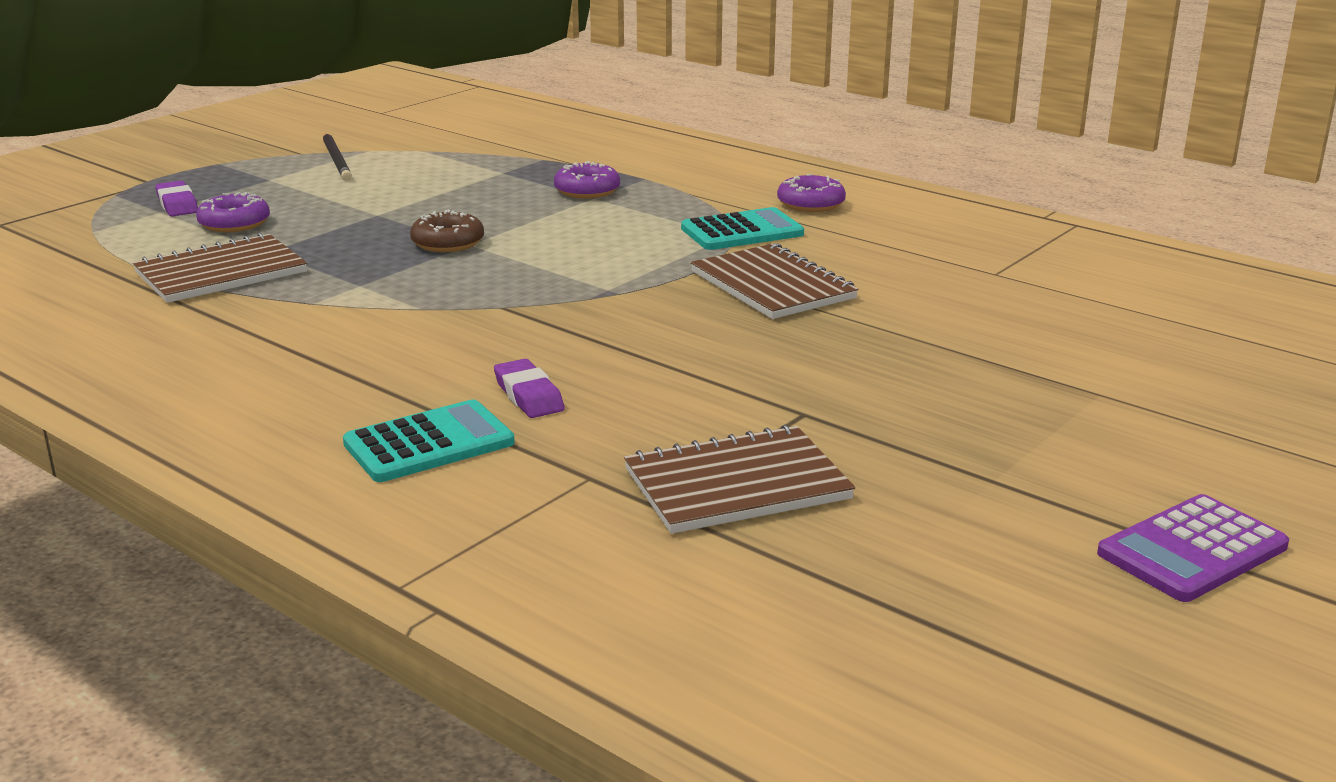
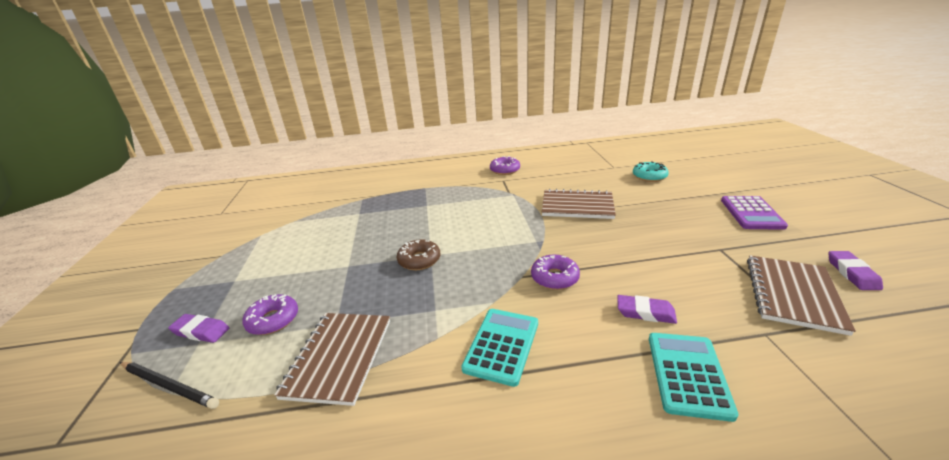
camera: 45 degrees left, 5 degrees up
black pencil [323,133,352,181] -> black pencil moved to [120,362,219,409]
purple donut [554,161,620,199] -> purple donut moved to [531,255,580,290]
turquoise calculator [681,207,804,250] -> turquoise calculator moved to [461,309,538,387]
purple calculator [1097,494,1289,602] -> purple calculator moved to [721,196,788,230]
none -> turquoise donut [633,161,669,182]
none -> purple eraser [828,251,883,290]

